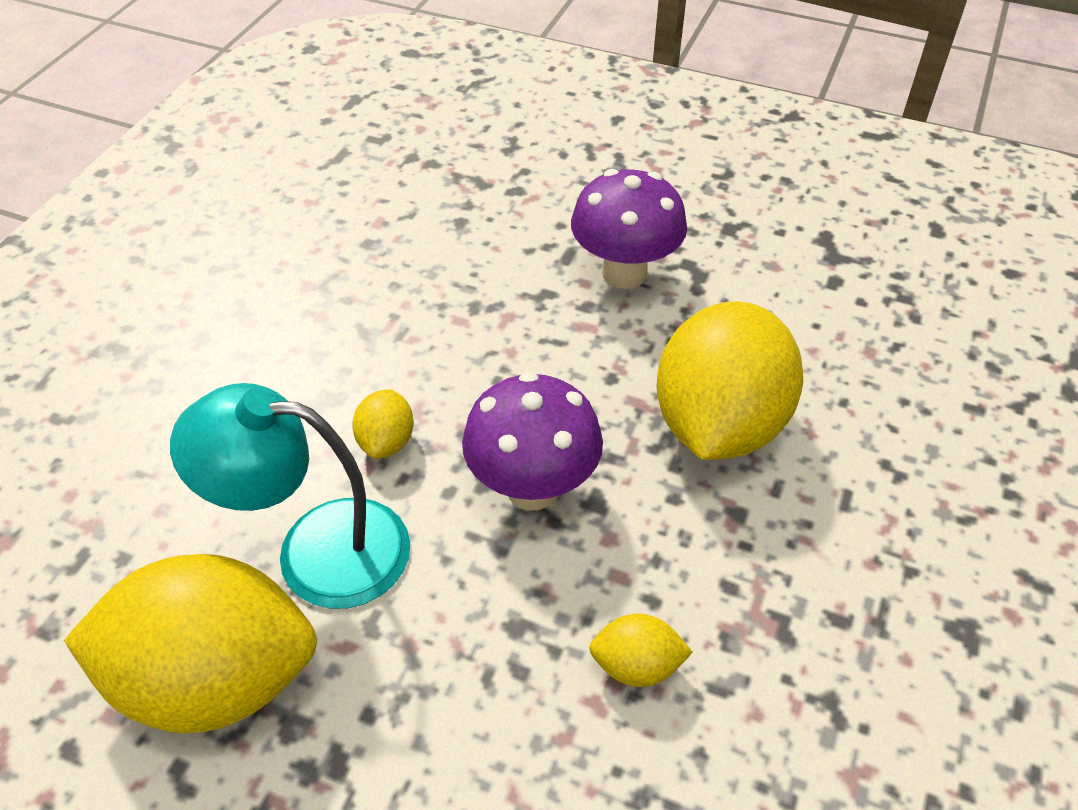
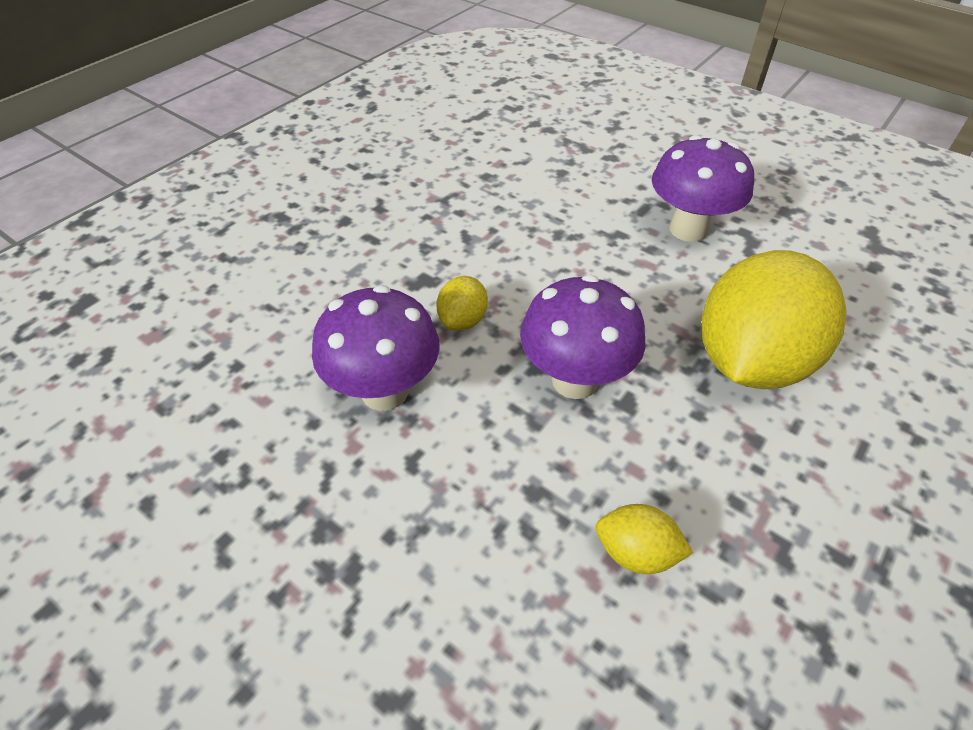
camera: 15 degrees right, 0 degrees up
yellow lemon [64,554,317,734] -> none
turquoise lamp [170,383,410,609] -> purple mushroom [312,285,440,411]

